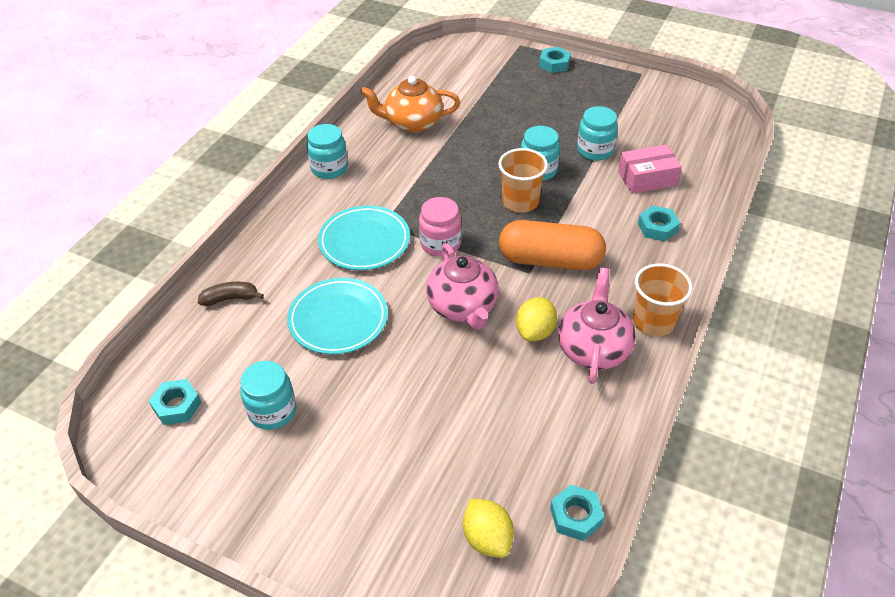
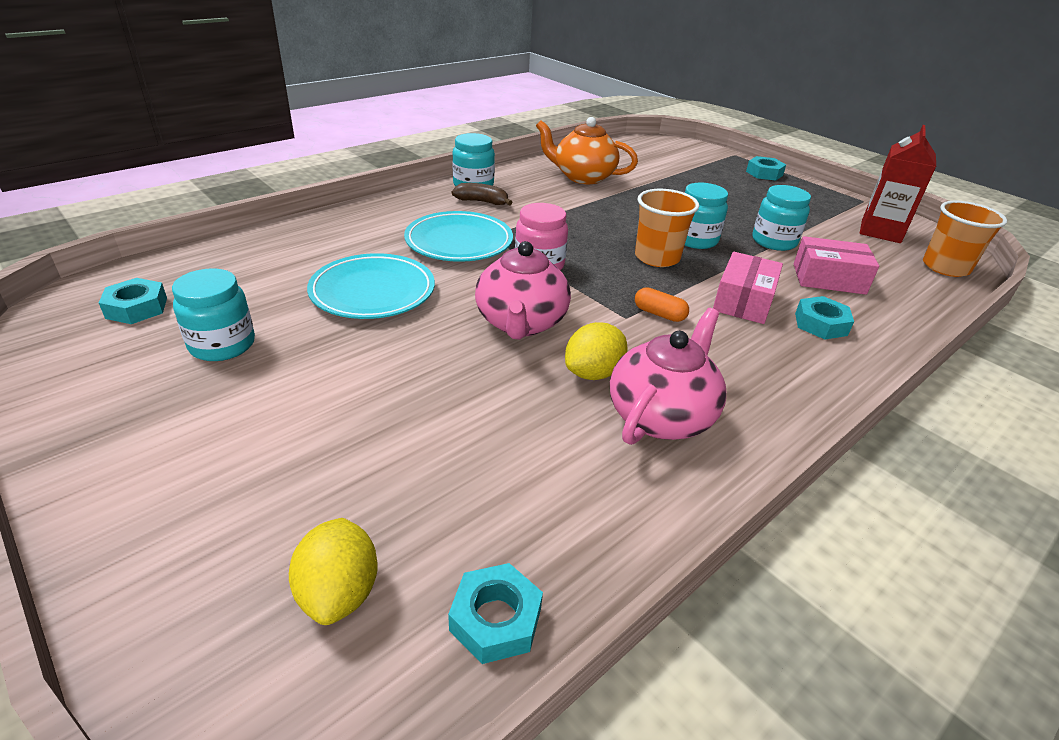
camera: 20 degrees right, 10 degrees down
brown banana [198,282,264,306] -> brown banana moved to [452,183,513,205]
orange capsule [499,220,606,270] -> orange capsule [635,287,689,322], size x0.41
orange cup [633,263,693,336] -> orange cup moved to [923,201,1007,277]
none -> pink box [713,252,783,324]
none -> red carton [860,125,936,243]

